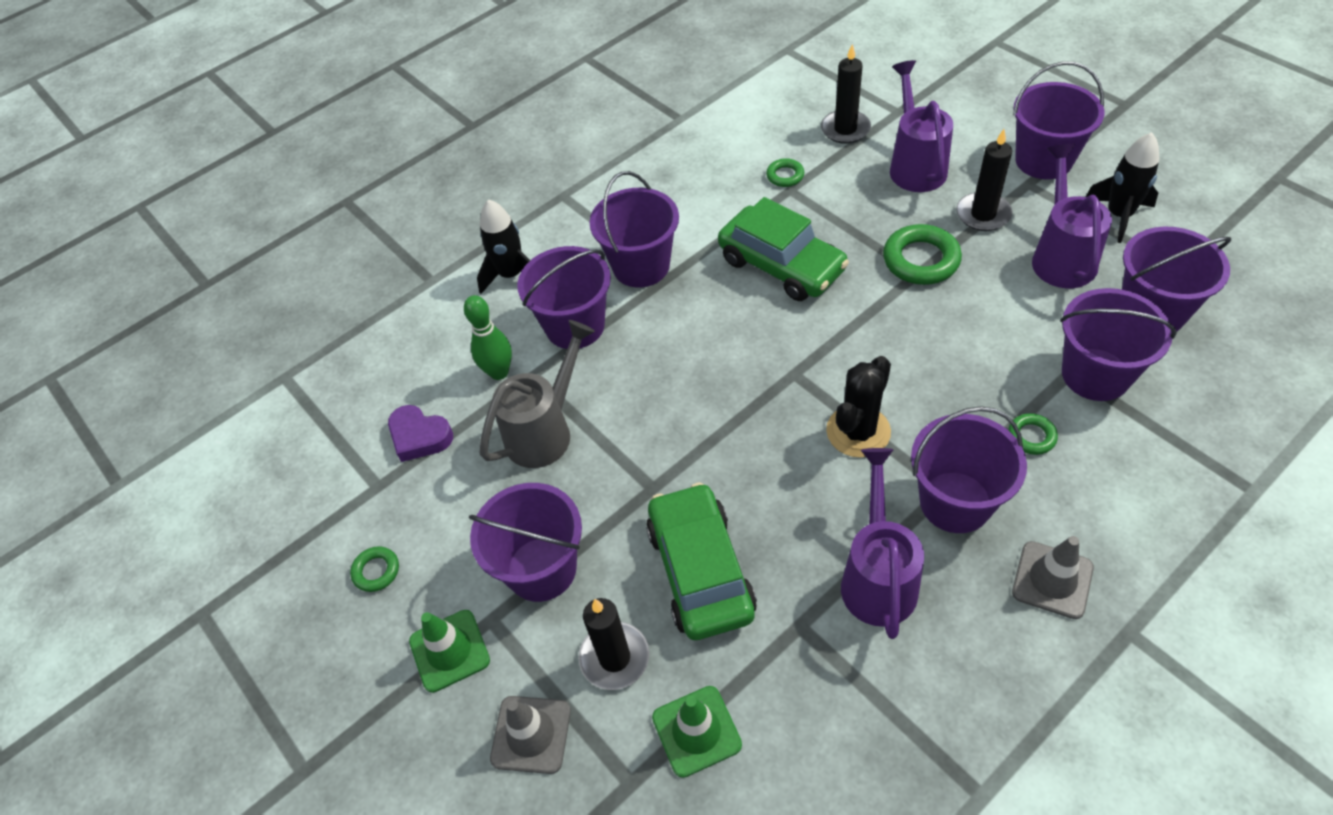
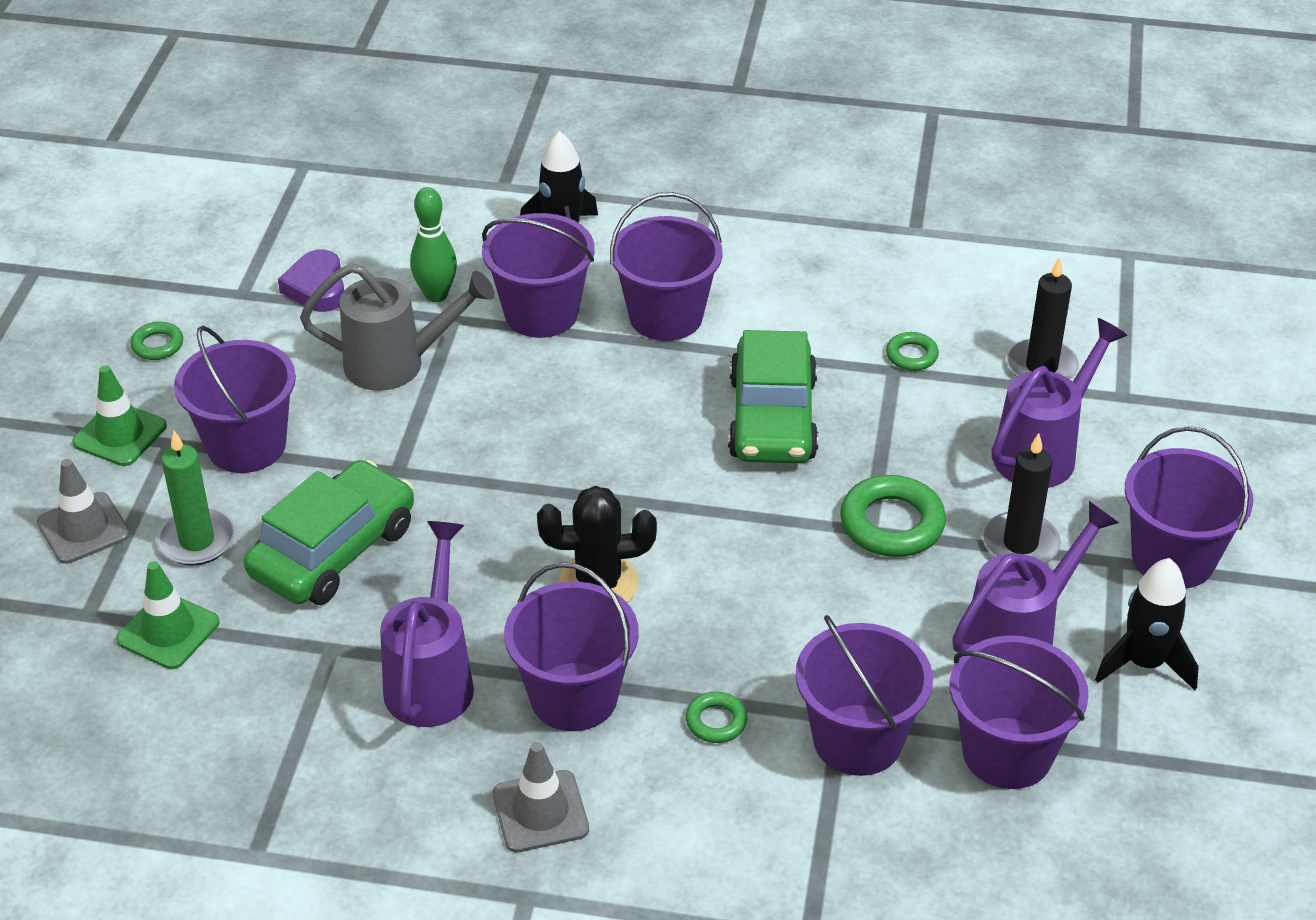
camera: 45 degrees right, 10 degrees down
black candle [579,598,649,690] -> green candle [157,431,235,566]
purple watering can [841,448,924,639] -> purple watering can turned 45 degrees counterclockwise [380,521,474,727]

